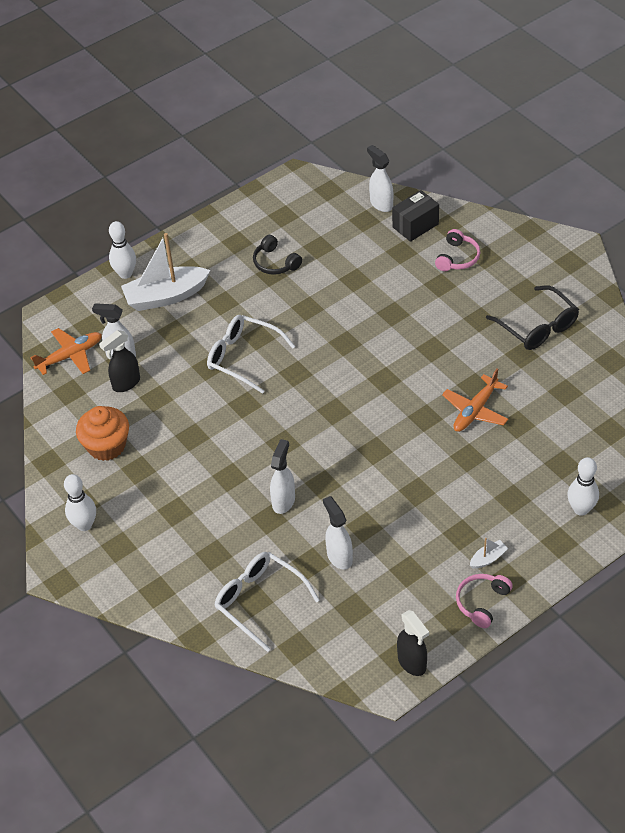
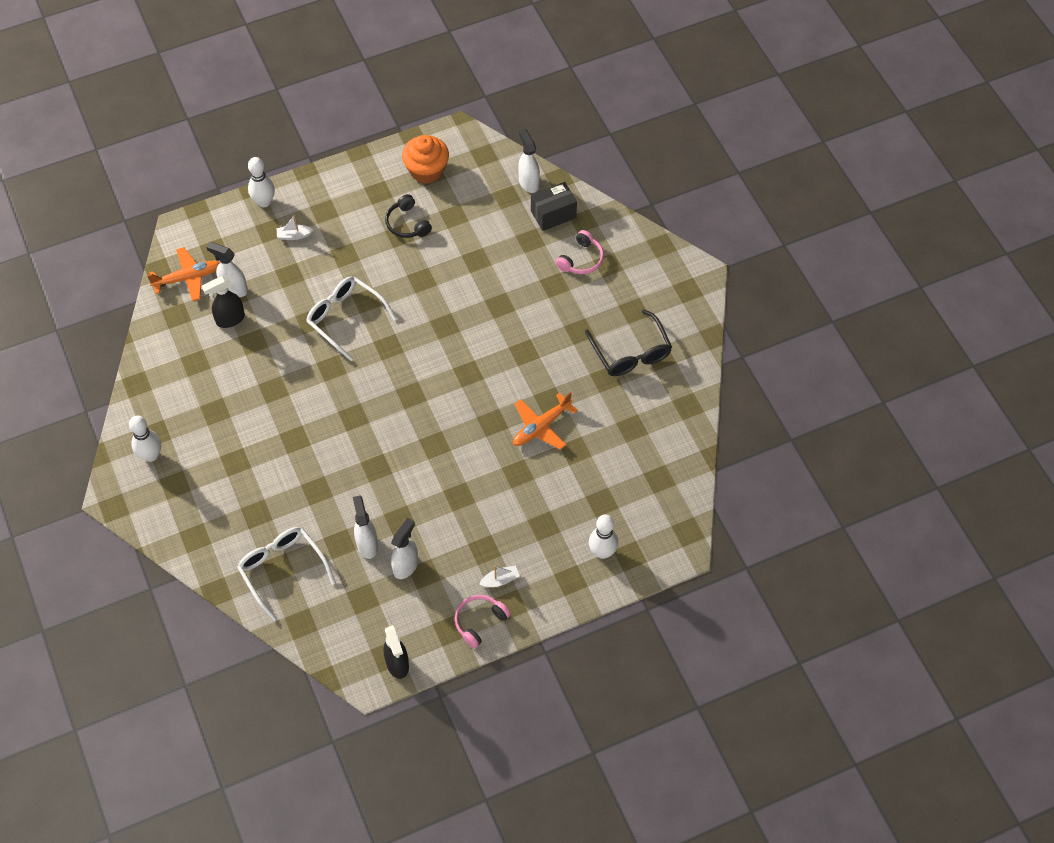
camera: 10 degrees right, 10 degrees up
orange cupcake [76,406,129,461] -> orange cupcake moved to [402,135,449,184]
white boat [121,233,210,311] -> white boat [277,215,313,240], size x0.42
white spray bottle [270,439,295,514] -> white spray bottle moved to [391,518,418,579]

